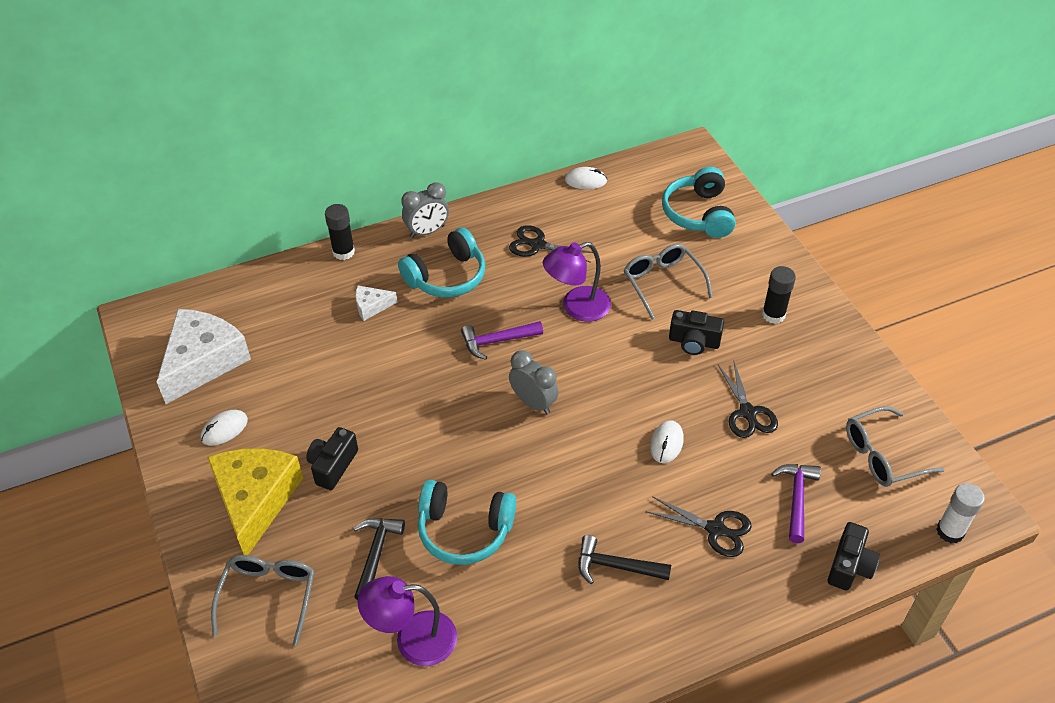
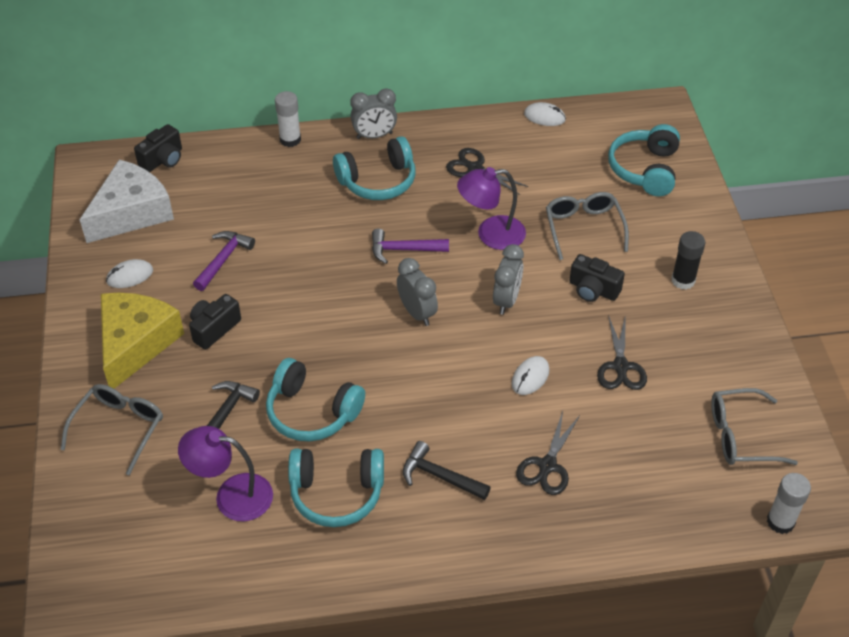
camera: 15 degrees right, 0 degrees up
black glue stick [325,204,355,260] -> white glue stick [275,91,301,147]
white cheese [355,285,398,321] -> none
black scissors [647,496,752,557] -> black scissors turned 75 degrees clockwise [516,411,580,495]
purple hammer [771,464,821,543] -> purple hammer moved to [193,231,255,291]
black camera [828,522,880,591] -> black camera moved to [134,124,182,172]
none -> turquoise headphones [288,449,384,527]
none -> grey clock [493,244,524,315]

